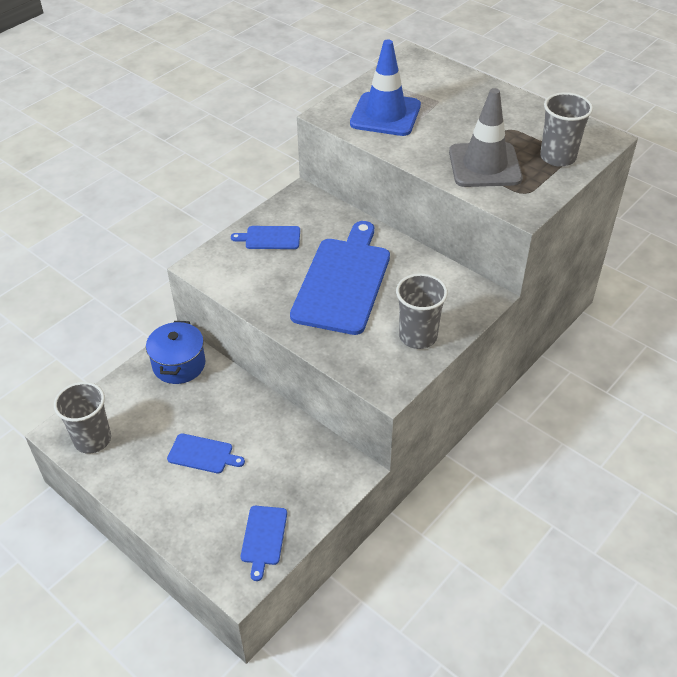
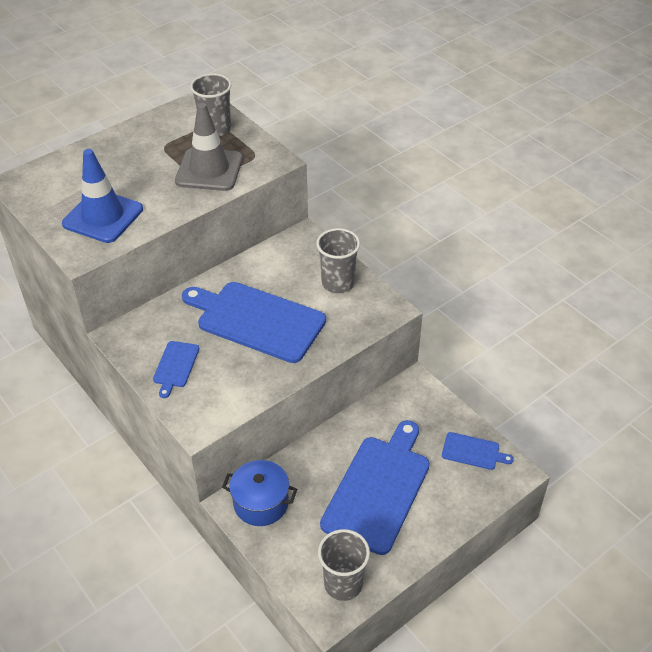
camera: 80 degrees left, 0 degrees up
blue cutting board [167,433,245,473] -> blue cutting board [320,420,430,555], size x2.18

